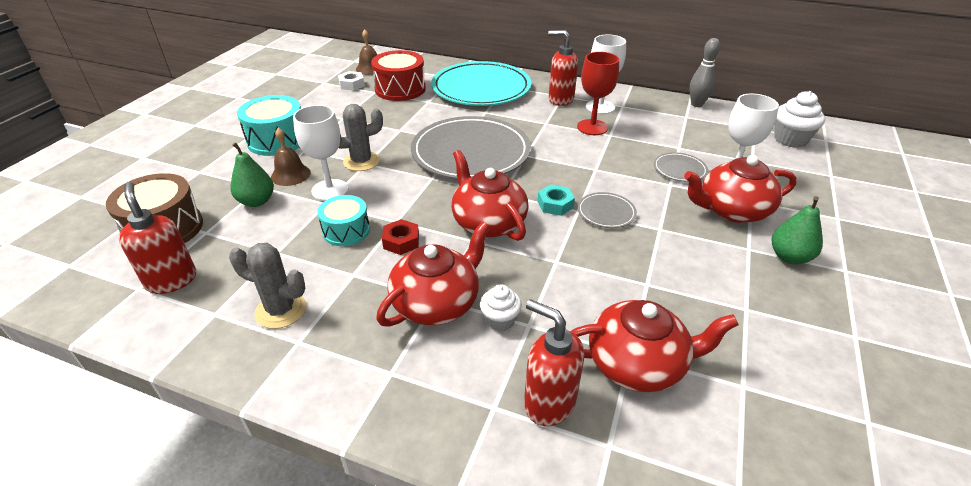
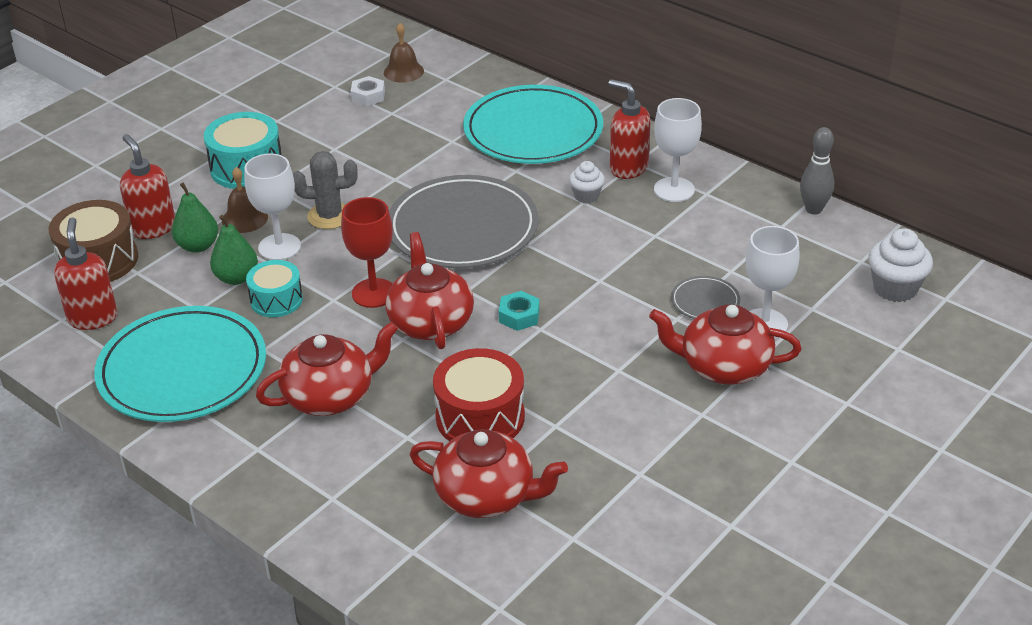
camera: 20 degrees right, 0 degrees up
grey cactus [229,243,306,329] -> turquoise plate [94,306,266,422]
red drum [371,50,426,101] -> red drum moved to [433,348,525,441]
red nut [382,219,419,255] -> none
white cupcake [480,285,522,331] -> white cupcake moved to [569,161,605,203]
red soap dispenser [524,299,584,426] -> red soap dispenser moved to [120,134,175,239]
red goblet [577,52,619,135] -> red goblet moved to [341,197,393,308]
grey plate [578,192,637,228] -> none
green pear [772,196,823,264] -> green pear moved to [210,215,258,285]

